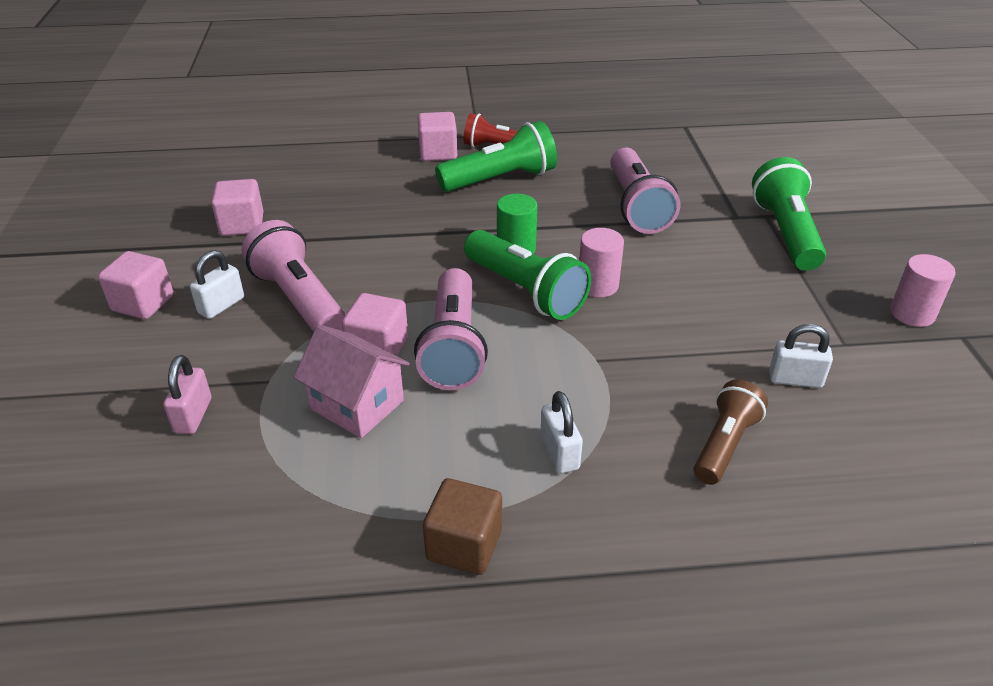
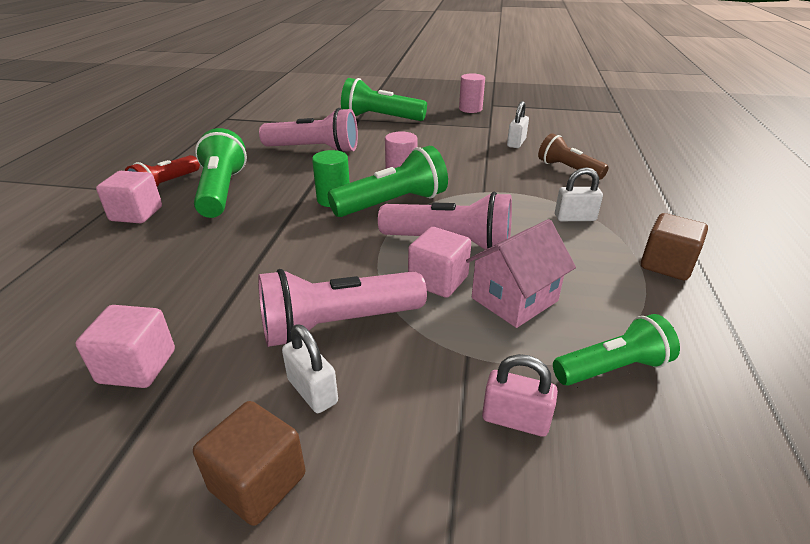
camera: 75 degrees left, 5 degrees down
pink cube [98,251,174,319] -> brown cube [193,401,305,526]
none -> green flashlight [553,314,680,386]

